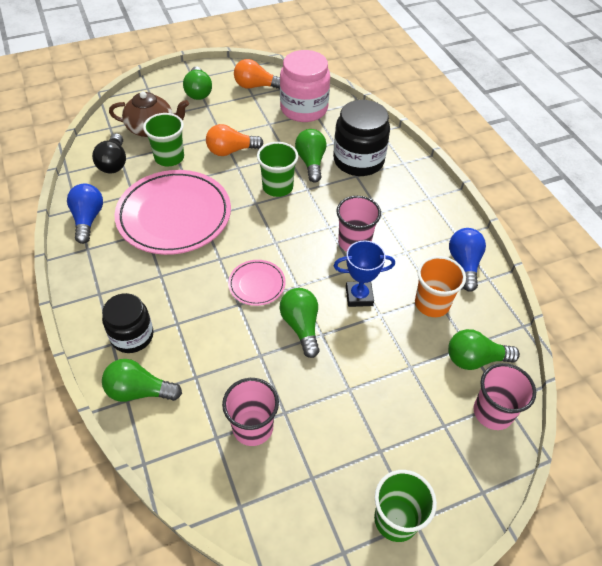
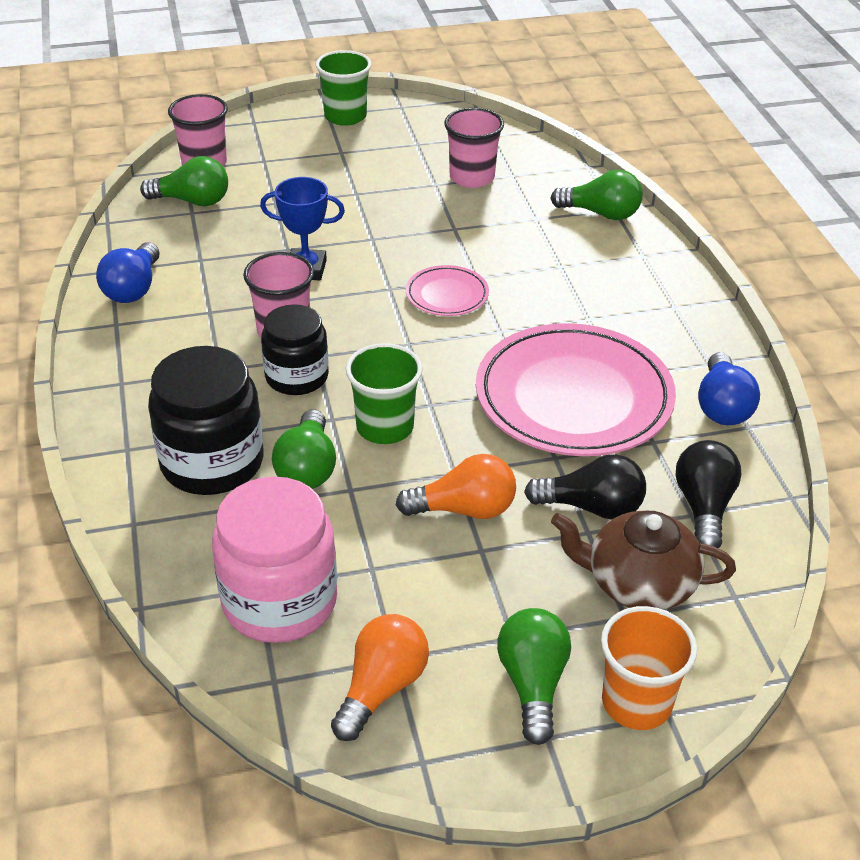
camera: 170 degrees left, 10 degrees down
black jar [102,293,154,353] -> black jar moved to [261,304,329,395]
green cup [143,113,184,166] -> black light bulb [524,454,646,519]
orange light bulb [234,59,280,89] -> orange light bulb turned 75 degrees counterclockwise [331,614,429,741]
green light bulb [280,288,320,358] -> none
orange cup [415,256,466,317] -> orange cup moved to [601,606,697,730]

